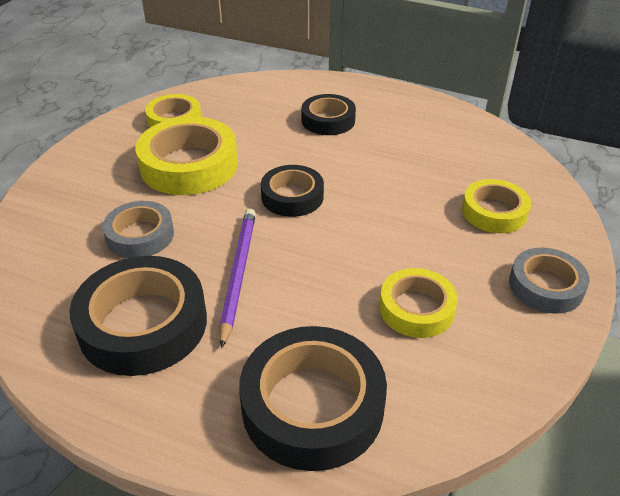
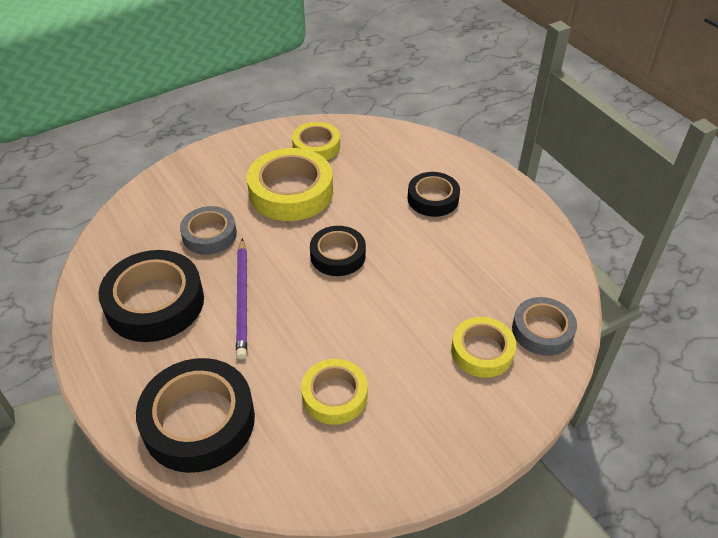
camera: 35 degrees right, 5 degrees up
purple pencil [219,209,256,348] -> purple pencil turned 135 degrees clockwise [236,239,247,359]
grey tape [509,247,589,314] -> grey tape moved to [512,297,577,356]

